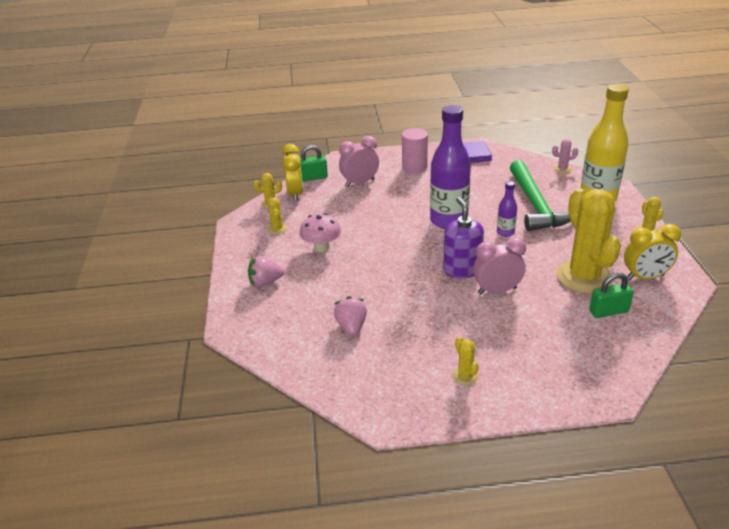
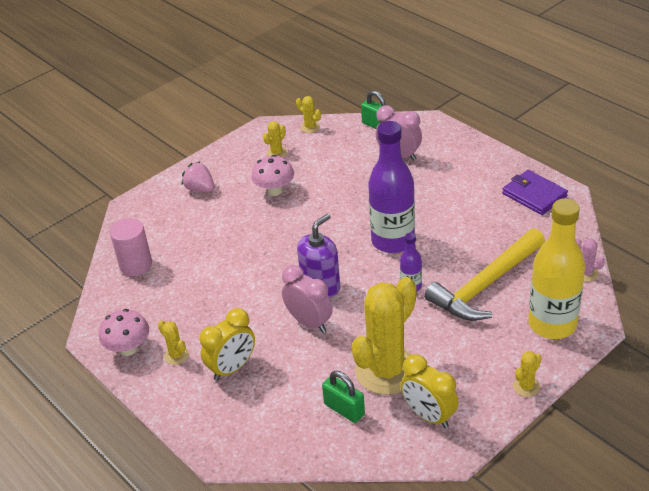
camera: 55 degrees right, 5 degrees up
yellow clock [282,144,303,201] -> yellow clock moved to [200,308,255,381]
pink strawberry [334,296,367,336] -> none
pink cylinder [402,128,428,173] -> pink cylinder moved to [110,218,152,276]
yellow cactus [452,337,479,386] -> yellow cactus turned 75 degrees counterclockwise [158,320,189,365]
green hammer [510,160,570,231] -> yellow hammer [424,229,545,321]
none -> pink mushroom [99,309,149,356]

